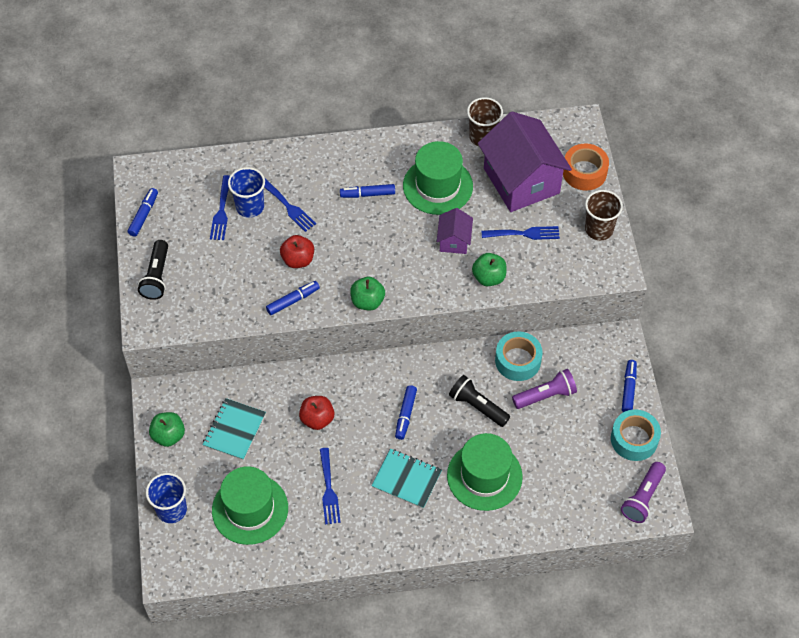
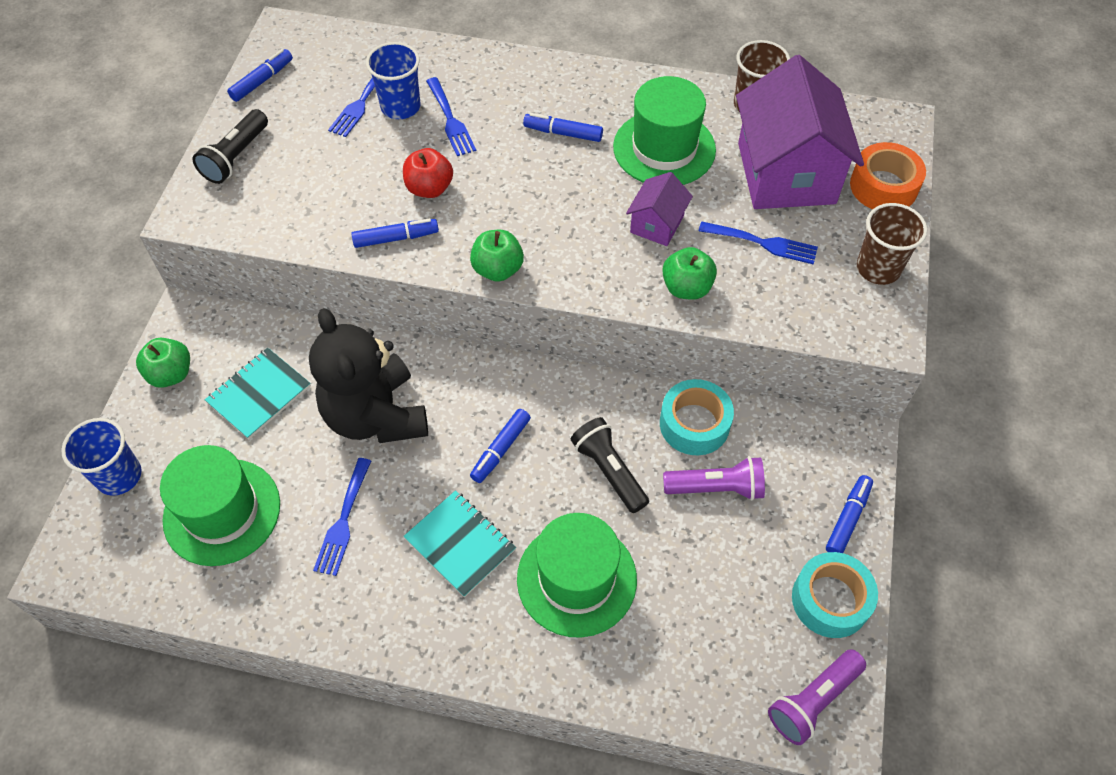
camera: 20 degrees right, 0 degrees up
red apple [299,396,334,430] -> black teddy bear [309,308,428,443]

